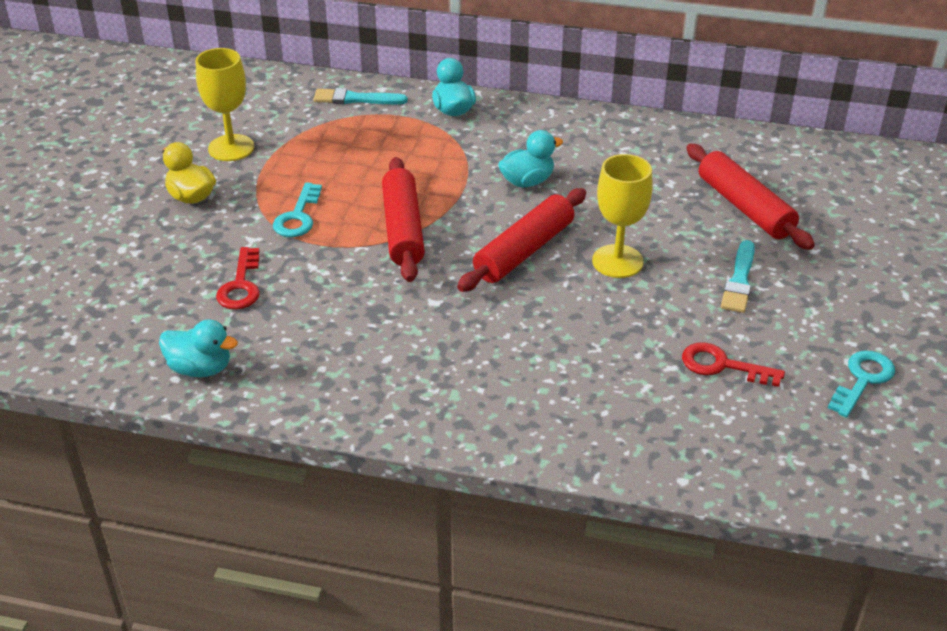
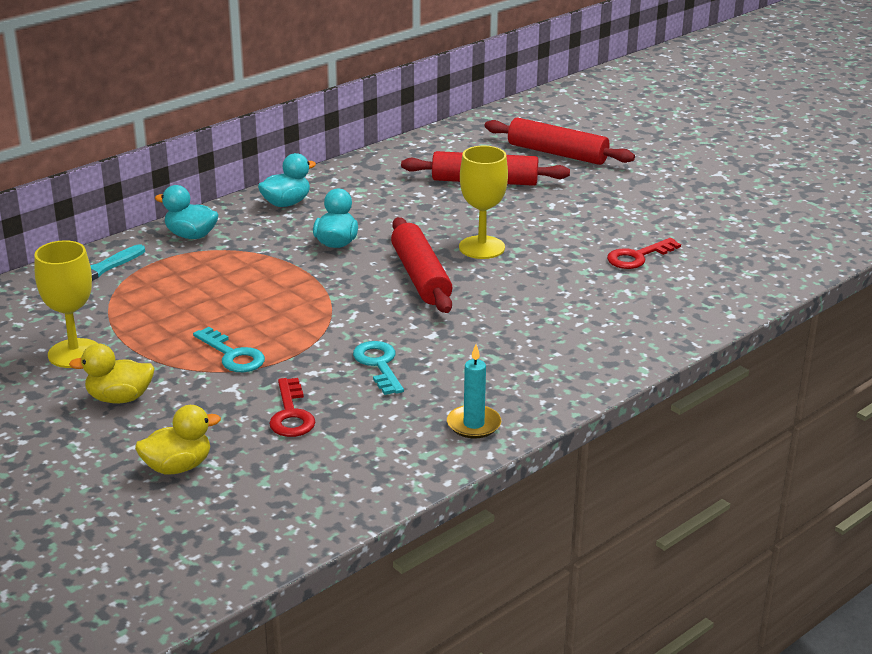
camera: 55 degrees left, 10 degrees down
turquoise duck [159,319,238,377] -> turquoise duck moved to [258,153,316,207]
red key [216,247,260,309] -> red key turned 45 degrees clockwise [269,378,315,437]
red rolling pin [382,157,425,282] -> red rolling pin moved to [485,118,635,165]
turquoise brush [721,240,755,313] -> none
turquoise key [828,351,895,418] -> turquoise key moved to [353,341,404,395]
none -> yellow duck [135,405,221,475]
none -> turquoise candle [447,344,501,438]

